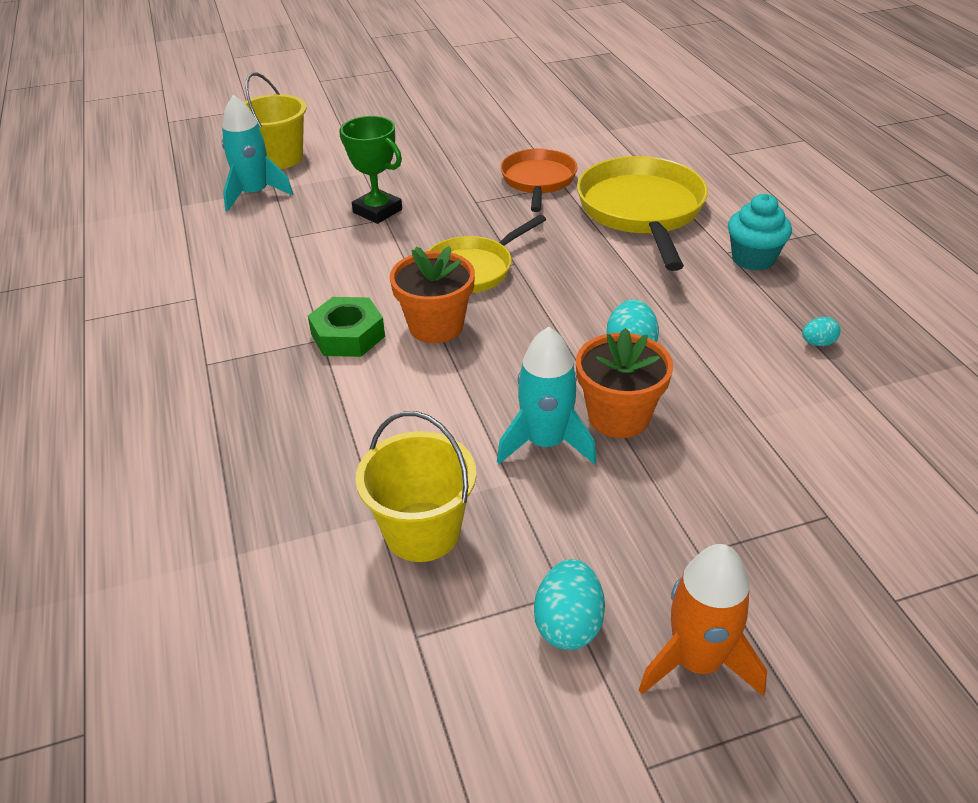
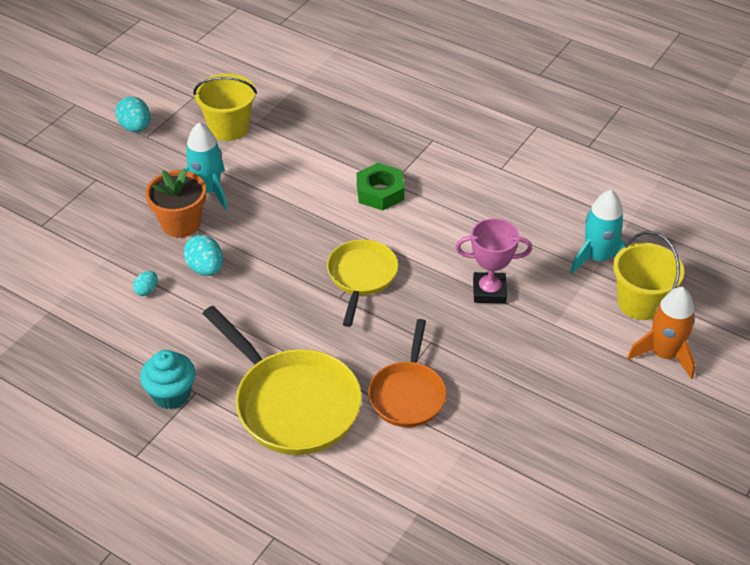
camera: 140 degrees right, 5 degrees up
green trophy [340,116,402,224] -> pink trophy [455,218,532,303]
orange flower pot [390,246,475,343] -> none
orange pan [500,148,578,212] -> orange pan turned 45 degrees clockwise [368,319,447,427]
orange rocket [639,544,767,696] -> orange rocket moved to [627,287,695,379]
turquoise egg [802,317,841,346] -> turquoise egg moved to [133,271,158,296]

